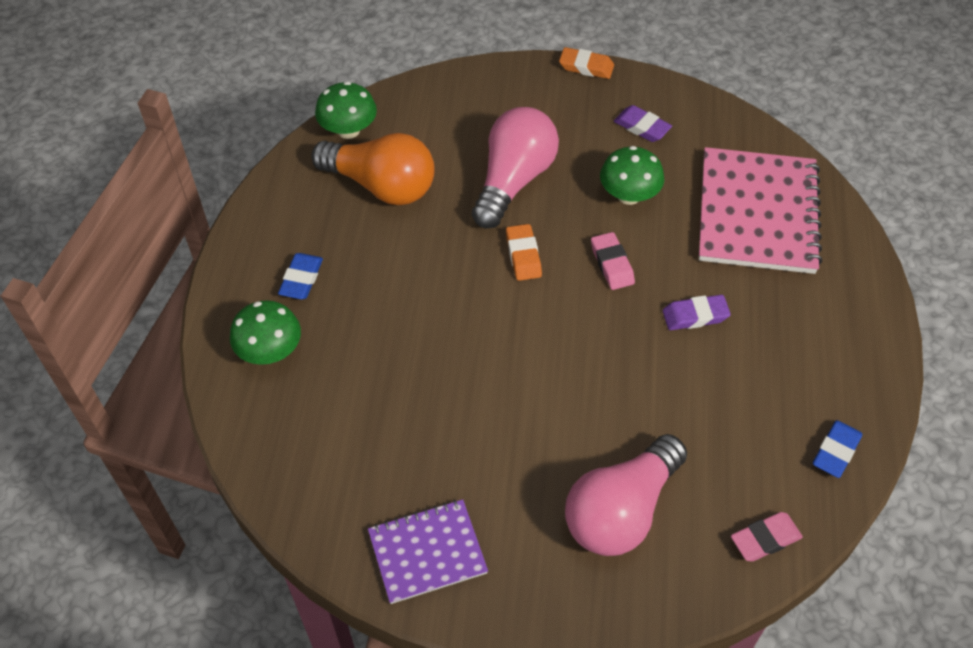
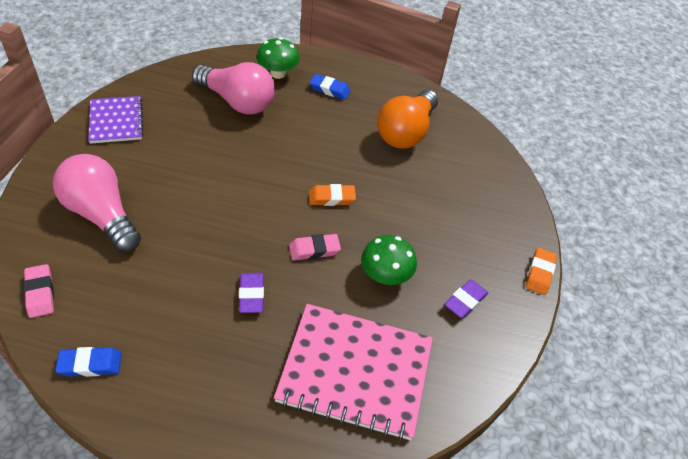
camera: 90 degrees right, 5 degrees down
green mushroom [315,81,377,139] -> none
pink light bulb [472,107,559,229] -> pink light bulb moved to [192,62,275,115]
blue eraser [813,420,862,478] -> blue eraser turned 45 degrees counterclockwise [55,347,122,377]

